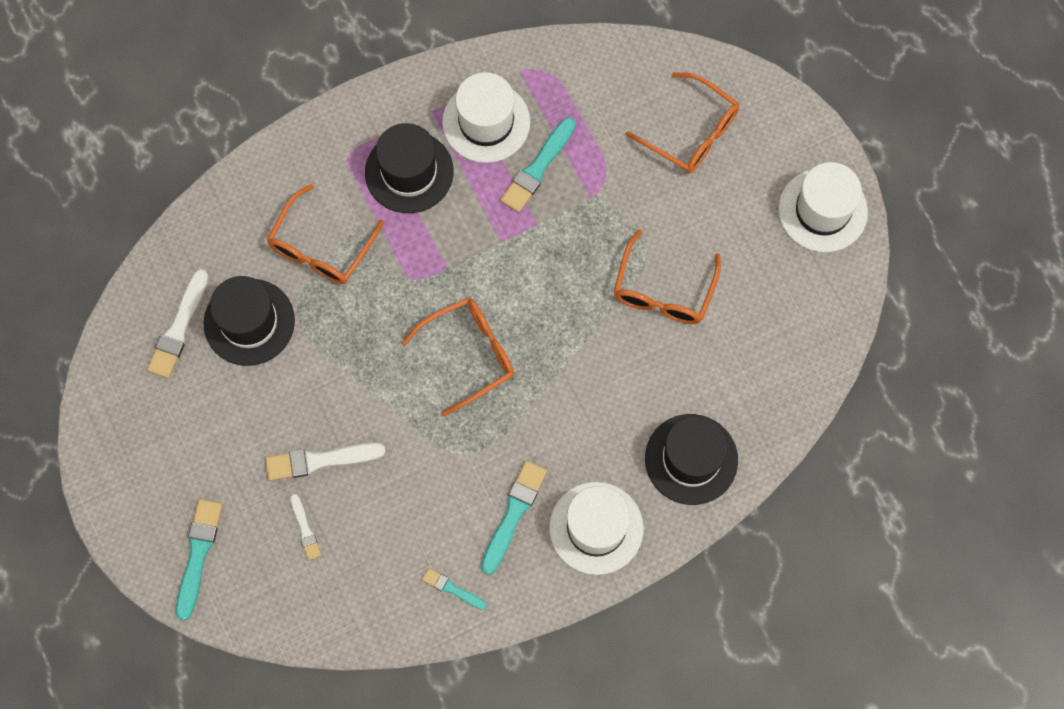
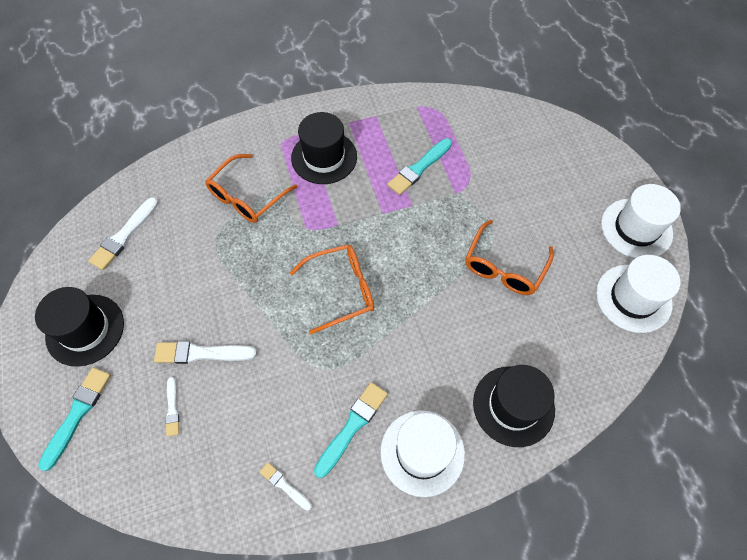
camera: 10 degrees right, 10 degrees down
black hat [204,276,295,366] -> black hat moved to [35,287,124,367]
turquoise brush [422,568,486,610] -> white brush [260,462,312,511]
white hat [442,72,530,163] -> white hat moved to [596,255,680,333]
orange glasses [626,72,739,173] -> none

